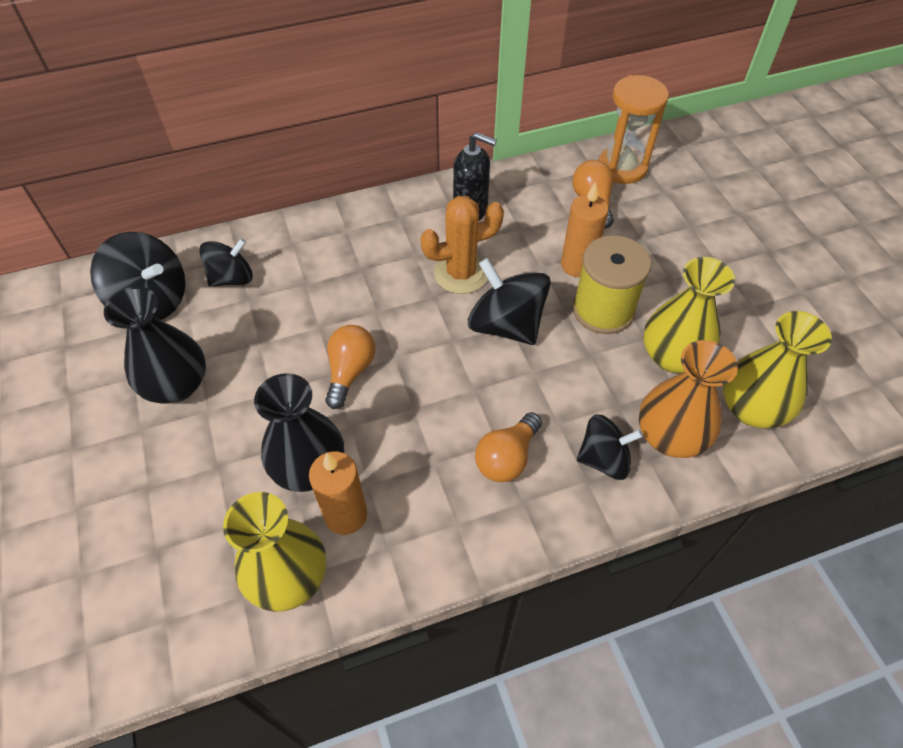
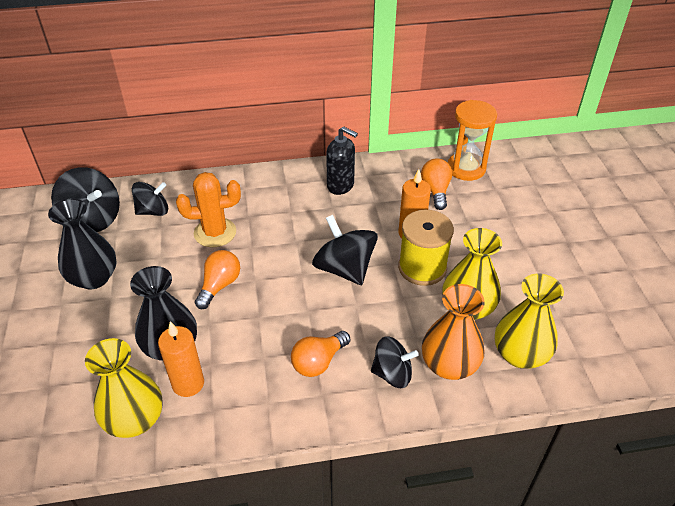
camera: 10 degrees right, 10 degrees down
orange cactus [420,196,504,294] -> orange cactus moved to [176,172,241,247]

